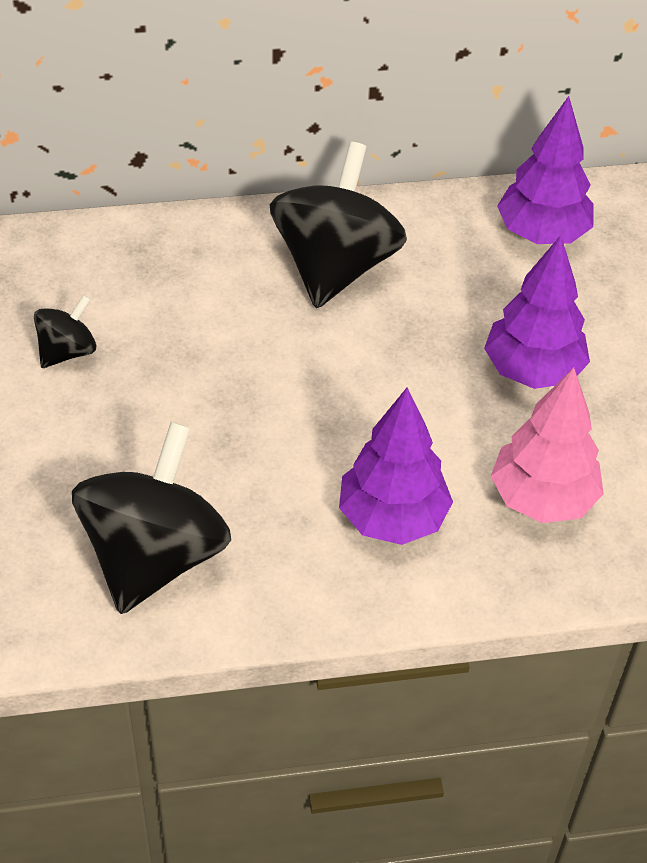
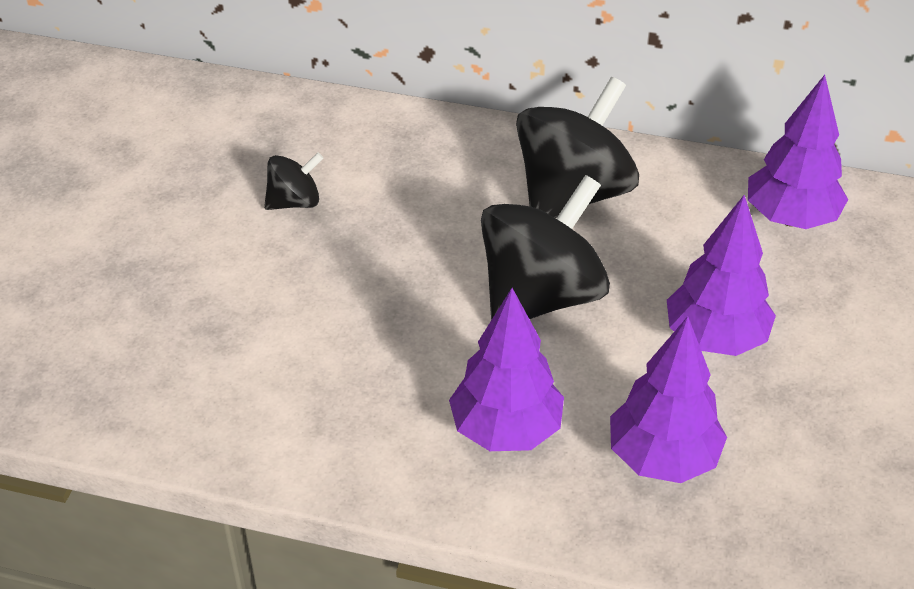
camera: 25 degrees right, 5 degrees down
black spinning top [72,422,231,614] -> black spinning top moved to [481,175,610,320]
pink tree [491,367,604,523] -> purple tree [610,316,727,483]

